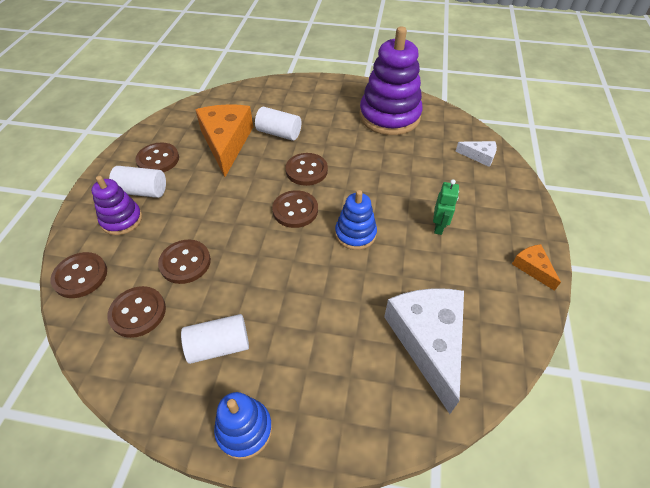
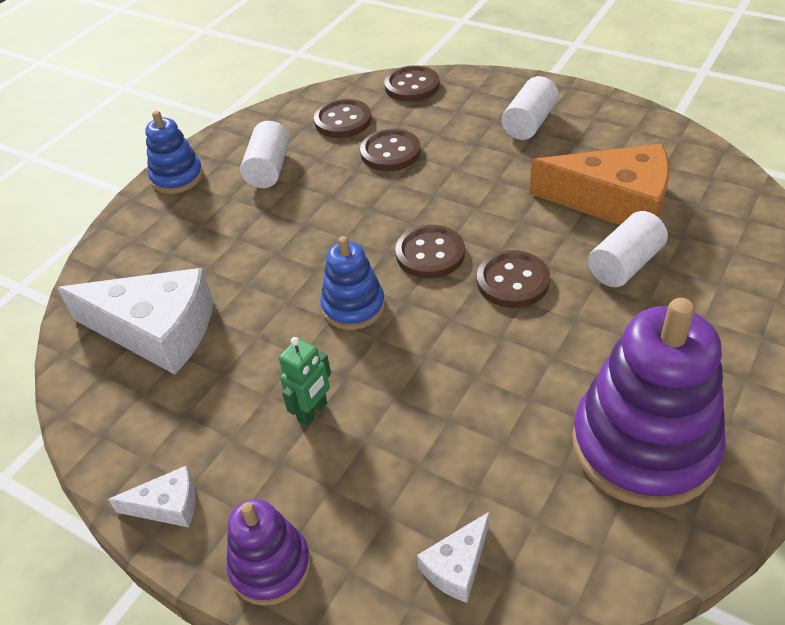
camera: 115 degrees right, 5 degrees down
purple stacking toy [91,176,142,235] -> purple stacking toy moved to [227,499,311,606]
brown button [135,142,179,172] -> none
green robot [433,179,459,235] -> green robot turned 90 degrees counterclockwise [279,337,331,426]
orange cheese [512,244,561,291] -> white cheese [108,466,196,528]

